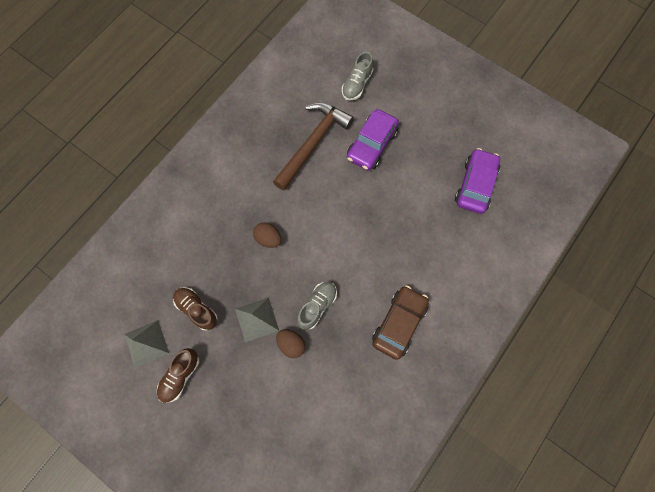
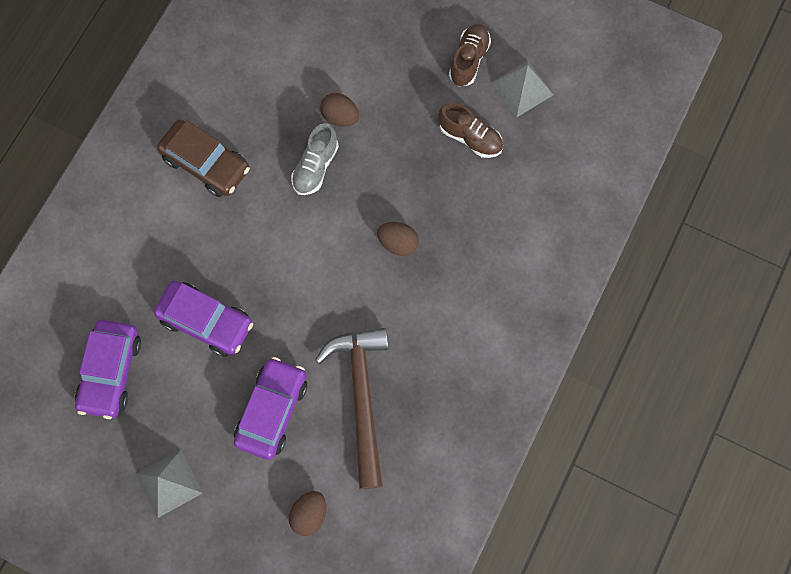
camera: 170 degrees right, 0 degrees up
grey pyramid [235,297,279,342] -> grey pyramid moved to [136,449,203,518]
brown hammer [273,102,354,191] -> brown hammer turned 150 degrees clockwise [315,328,388,489]
grey shoe [342,52,373,100] -> brown egg [289,491,326,536]
brown car [372,285,429,360] -> brown car turned 75 degrees counterclockwise [157,120,250,197]
none -> purple car [154,281,253,357]

